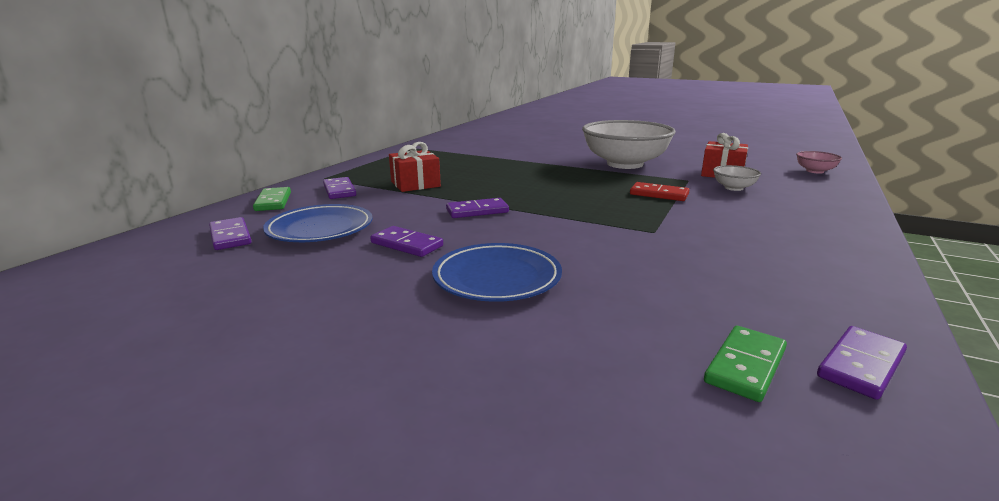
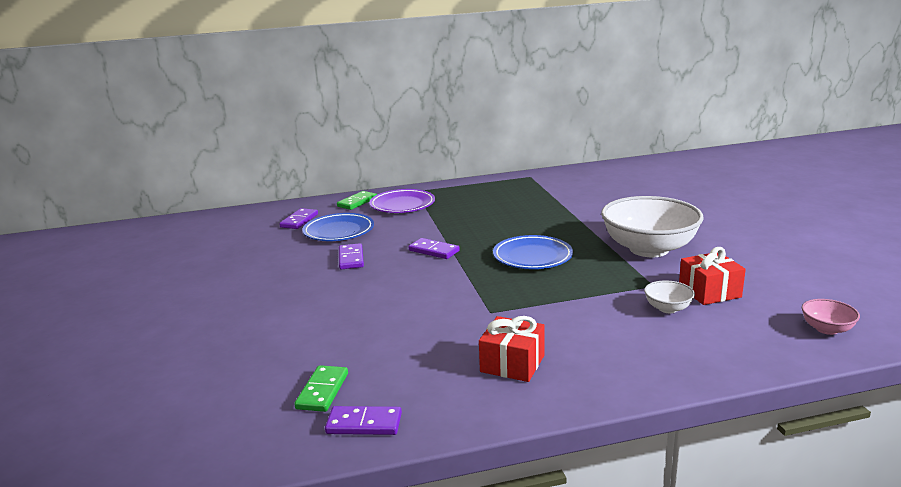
camera: 50 degrees right, 0 degrees up
purple domino [323,177,356,199] -> purple plate [369,189,435,213]
red gift [389,142,441,192] -> red gift moved to [479,316,545,382]
blue plate [432,243,562,302] -> blue plate moved to [493,235,573,269]
red domino [630,182,689,201] -> none
green domino [704,326,787,402] -> green domino turned 75 degrees counterclockwise [294,365,348,412]

